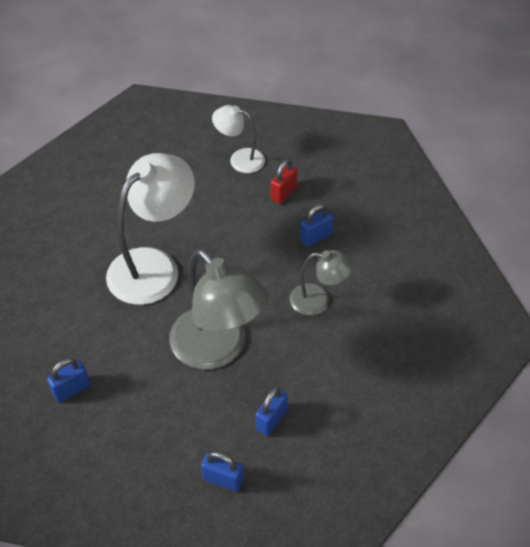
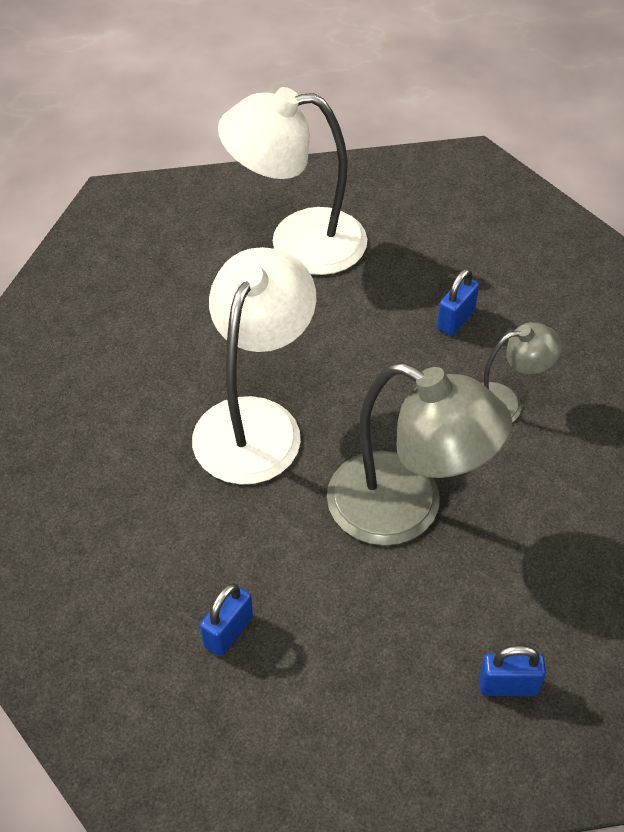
camera: 20 degrees left, 0 degrees up
white lamp [212,105,265,173] -> white lamp [218,87,367,275], size x1.85
blue padlock [255,387,288,436] -> none
red padlock [270,159,297,204] -> none

